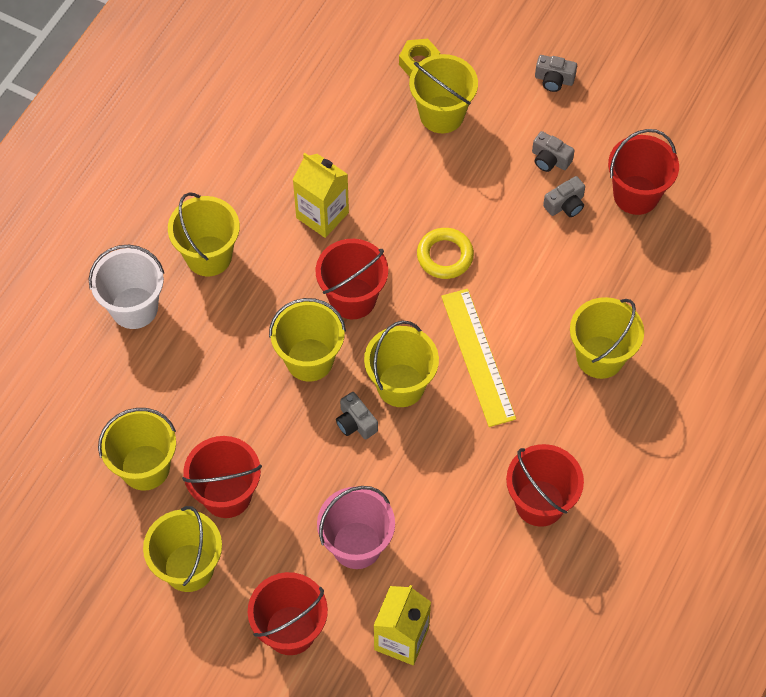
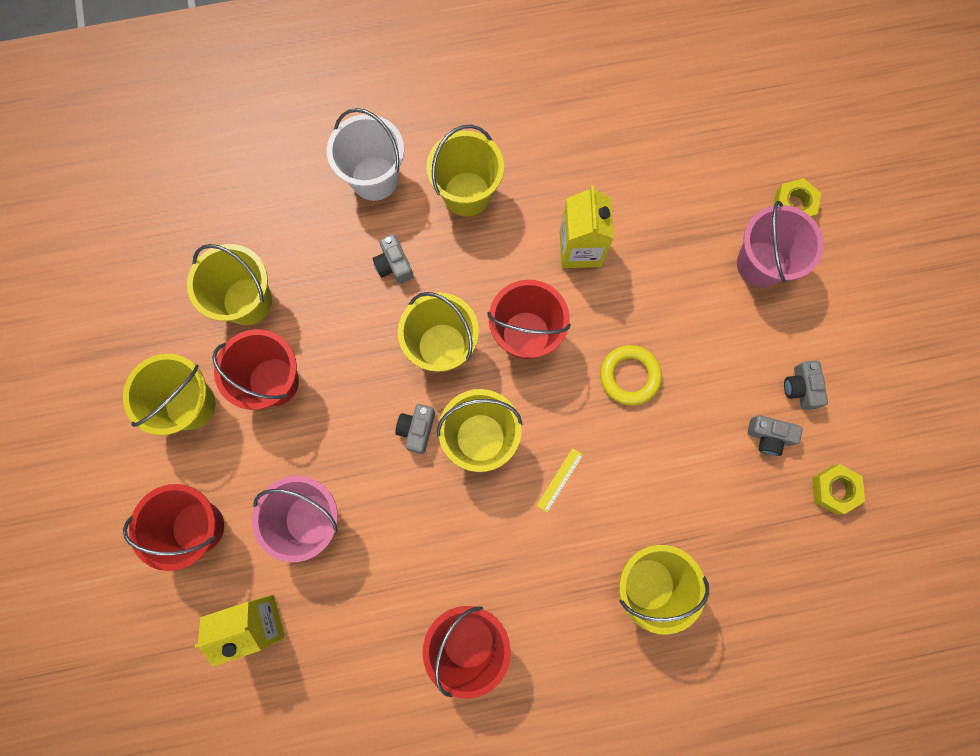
camera: 50 degrees right, 15 degrees up
yellow bucket [409,54,478,133] -> pink bucket [737,201,824,288]
yellow ruler [441,289,516,427] -> yellow ruler [536,448,583,512], size x0.42
grey camera [535,55,577,92] -> grey camera moved to [372,234,414,284]
red bucket [608,129,679,215] -> yellow nut [812,464,865,515]

